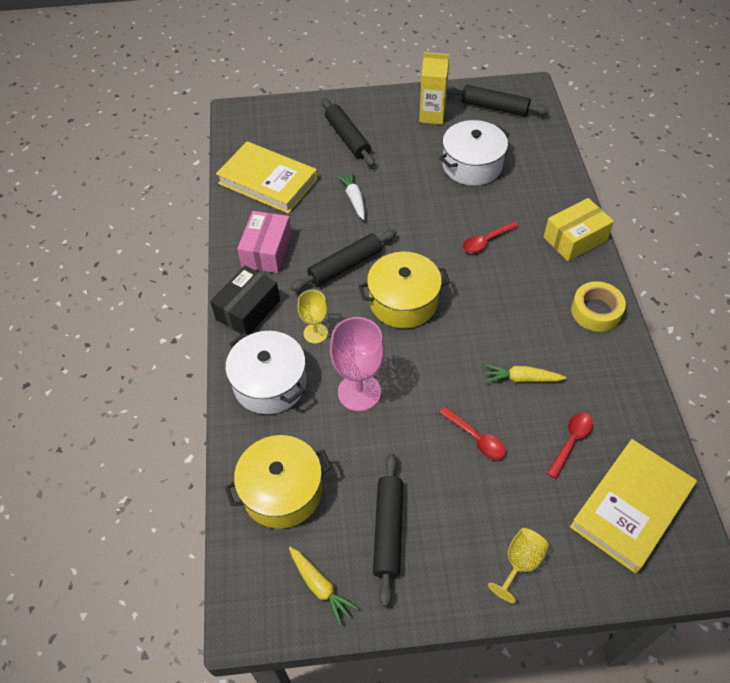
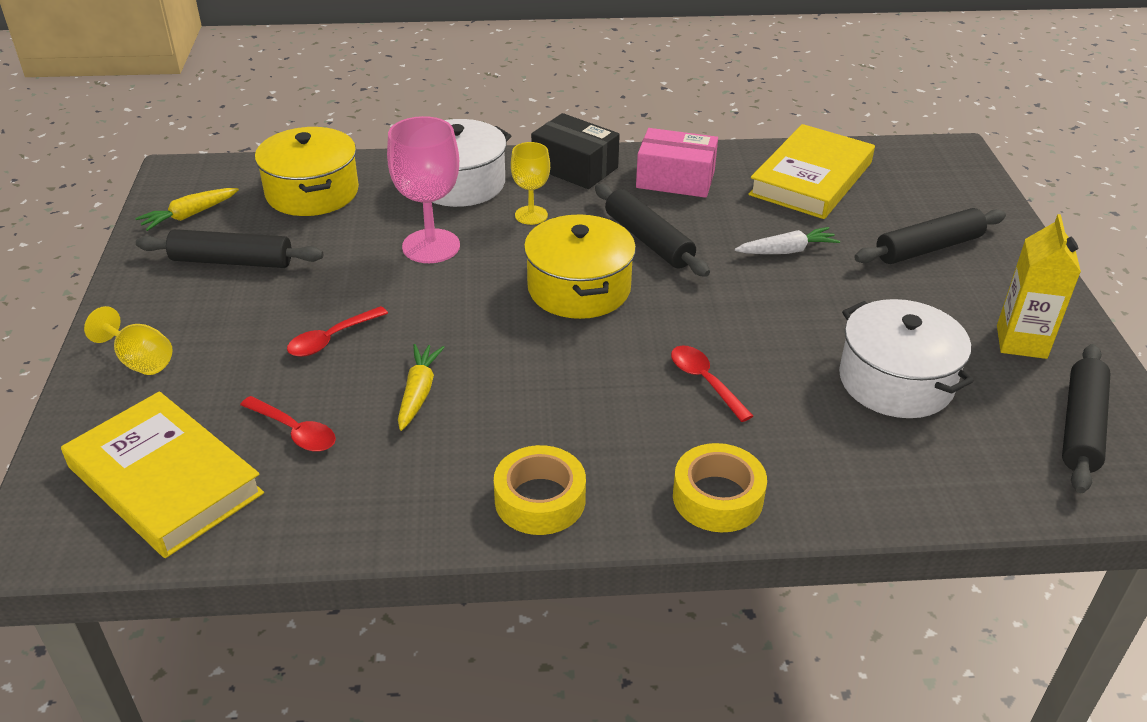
camera: 90 degrees right, 15 degrees down
yellow box [544,198,614,261] -> yellow tape [673,443,767,532]

